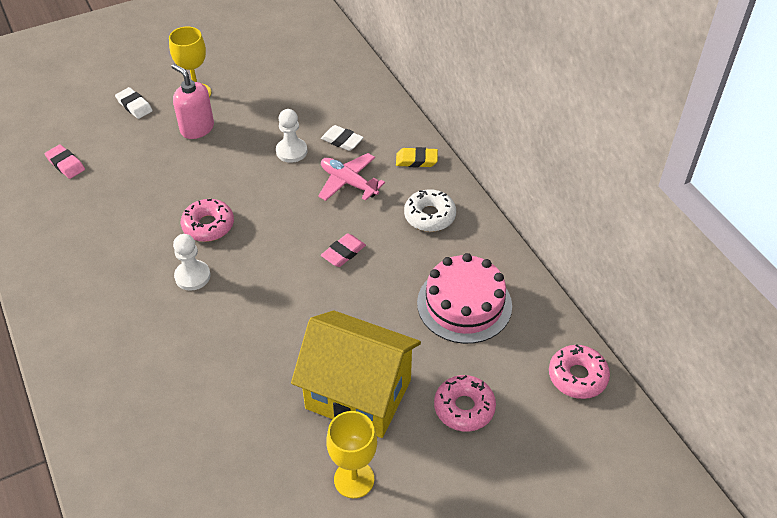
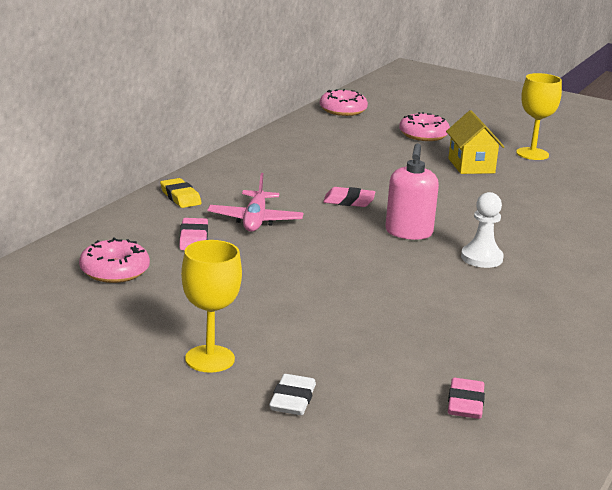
camera: 125 degrees left, 25 degrees down
pink soap dispenser [171,64,214,139] -> pink soap dispenser moved to [385,143,439,240]
pink donut [181,199,234,242] -> pink donut moved to [79,237,150,283]
white pawn [276,109,308,163] -> none
yellow house [291,310,421,438] -> yellow house [446,110,504,174], size x0.56
white eraser [321,125,364,151] -> pink eraser [179,218,208,250]
white donut [404,189,456,232] -> none
pink cake [417,253,512,344] -> none

